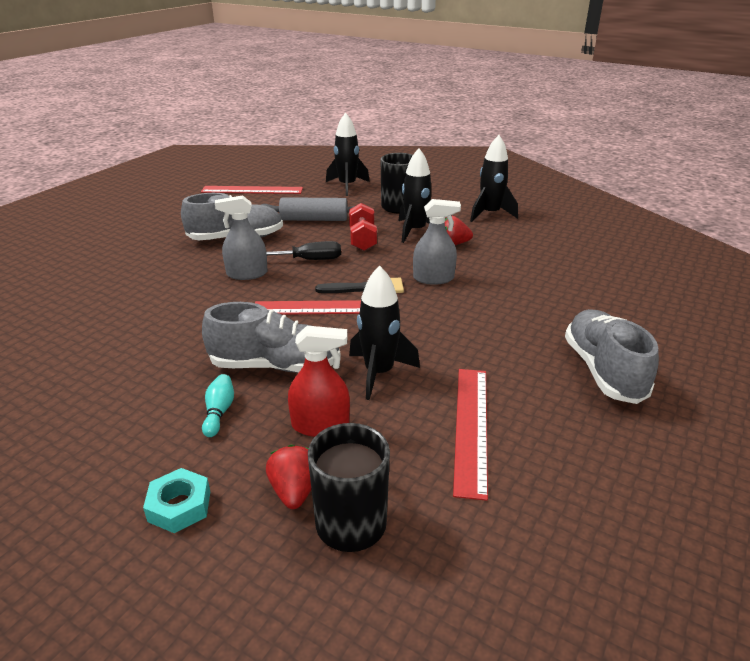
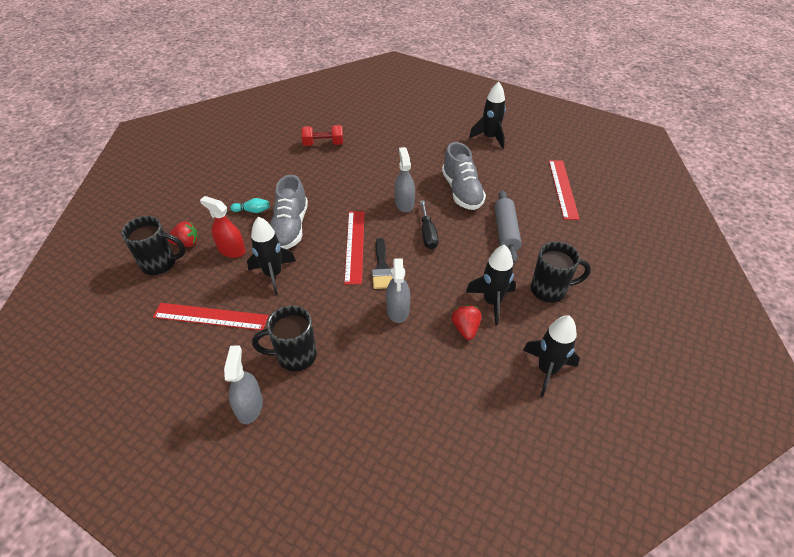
camera: 90 degrees right, 15 degrees up
turquoise nut [143,468,210,533] -> none
red spray bottle [288,326,350,437] -> red spray bottle turned 120 degrees clockwise [200,196,246,258]
black rocket [326,112,370,196] -> black rocket moved to [469,82,506,149]
red dumbbell [349,203,377,251] -> red dumbbell moved to [301,125,343,146]
grey shoe [565,309,659,404] -> grey spray bottle [224,346,263,424]
none -> black mug [252,305,317,372]

